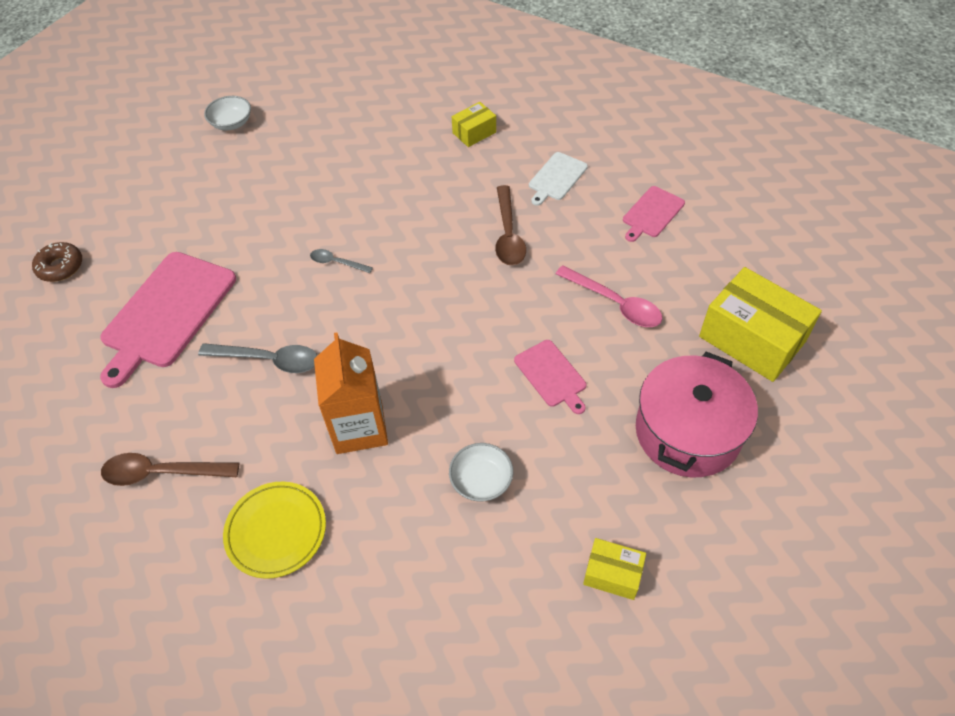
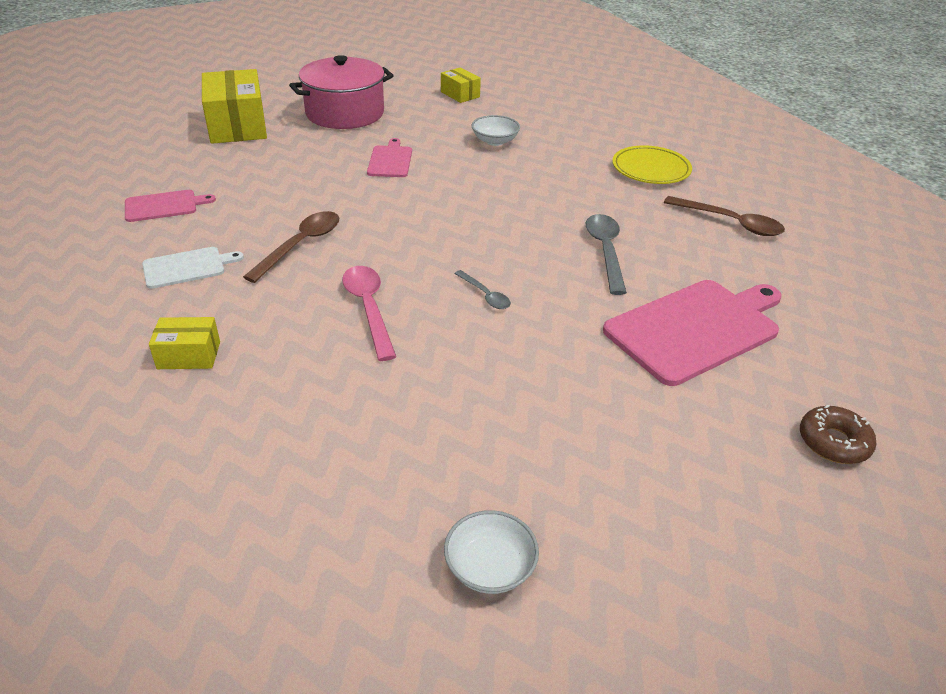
camera: 150 degrees left, 15 degrees down
grey spoon [198,343,317,373] -> grey spoon turned 45 degrees clockwise [586,214,627,295]
orange carton [314,333,388,454] -> none
pink spoon [555,265,662,327] -> pink spoon moved to [342,266,396,361]

